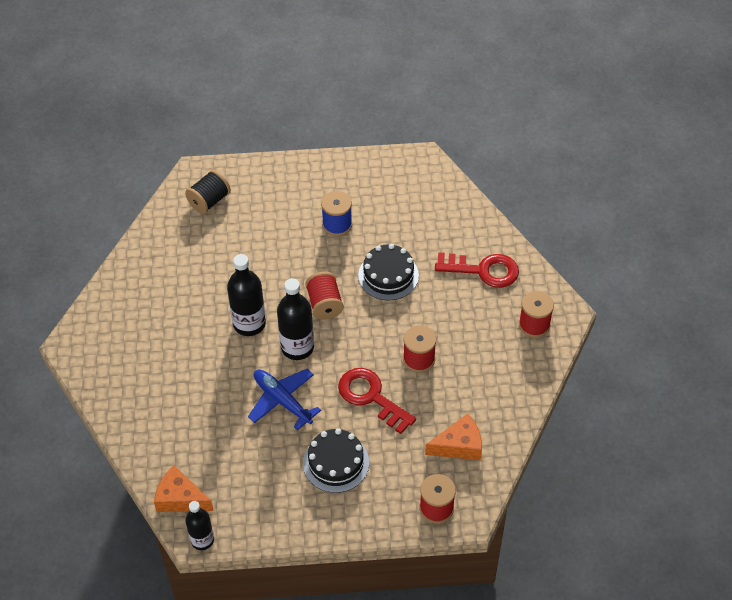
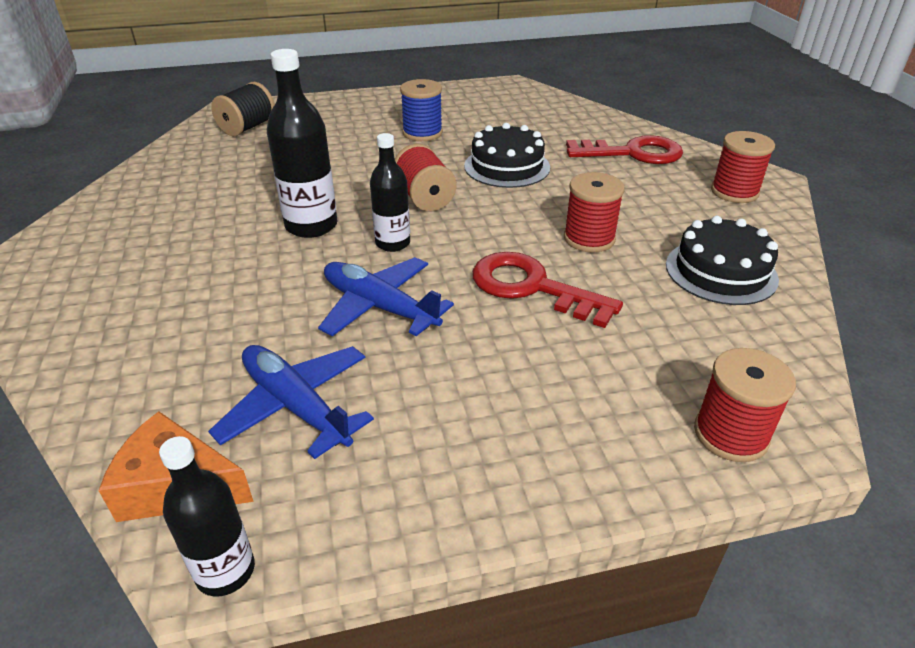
camera: 10 degrees left, 15 degrees down
black bottle [277,278,314,360] -> black bottle [370,133,410,252], size x0.65
black cake [303,428,369,493] -> black cake moved to [666,216,779,305]
orange cheese [425,414,482,460] -> none
none -> blue plane [208,345,374,459]

